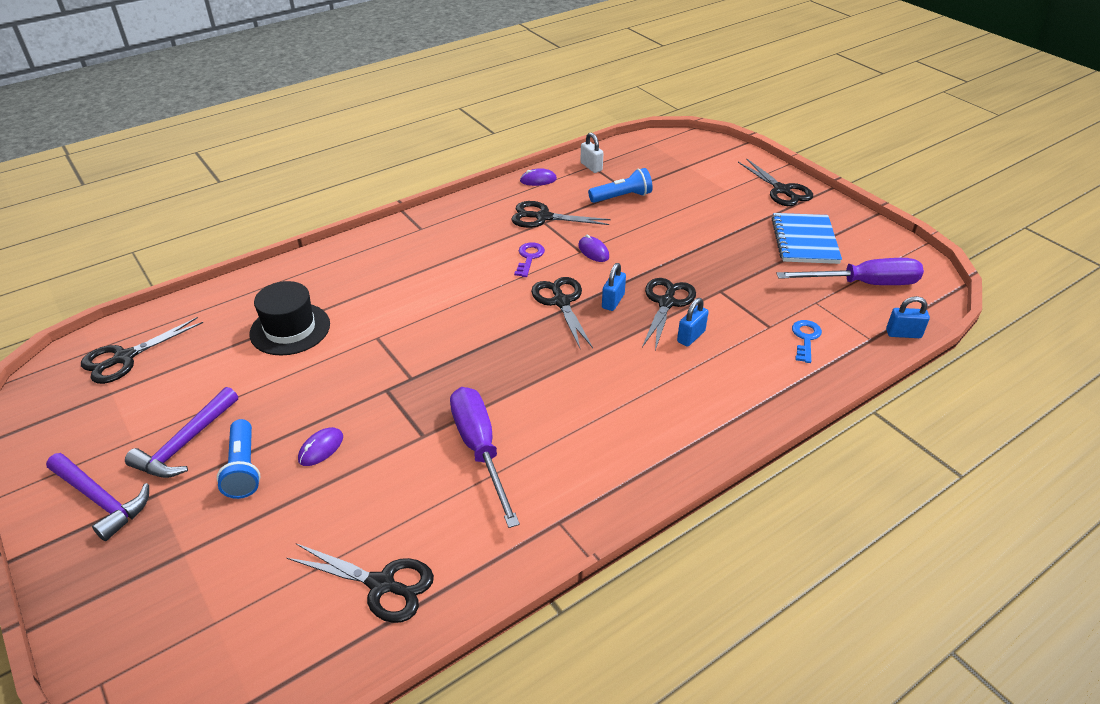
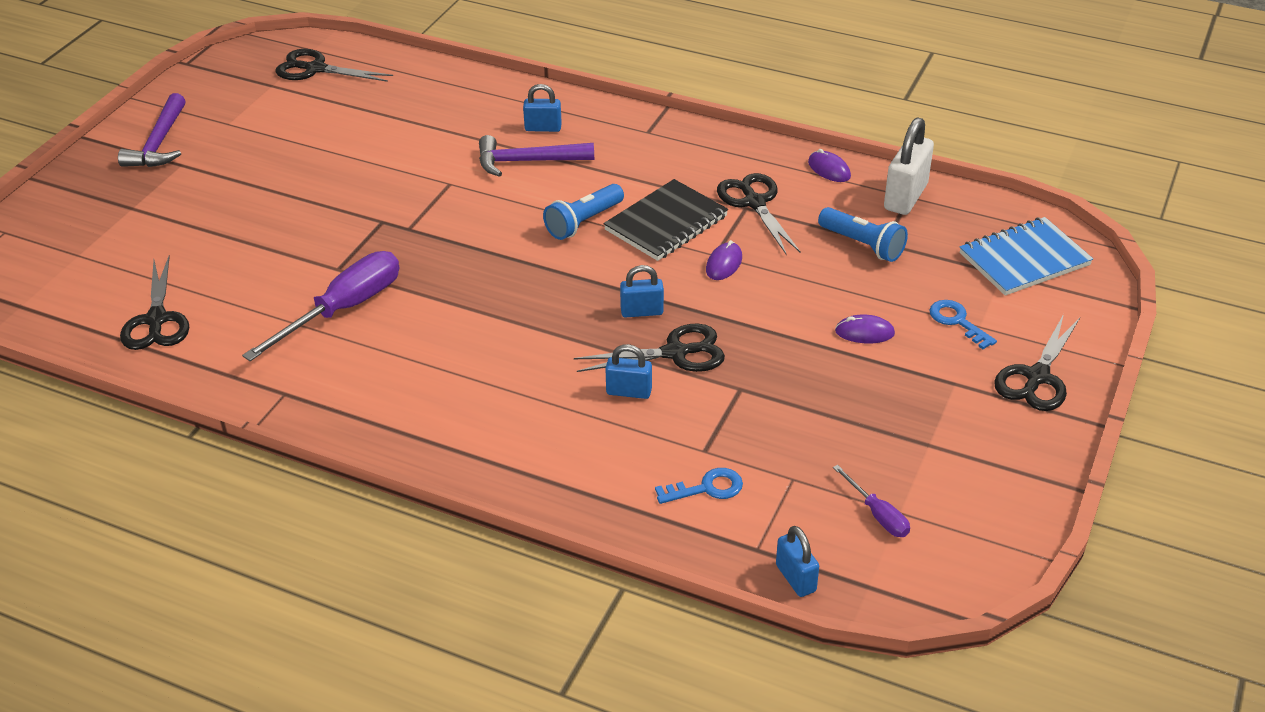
camera: 60 degrees right, 0 degrees up
purple hammer [125,387,238,478] -> purple hammer moved to [479,135,594,177]
blue flashlight [217,419,261,499] -> blue flashlight moved to [543,184,624,240]
black hat [249,281,330,356] -> none
purple mouse [298,427,343,466] -> purple mouse moved to [835,315,895,343]
purple key [514,242,545,277] -> black notebook [604,179,728,261]
black scissors [531,277,593,348] -> none
white padlock [580,133,603,173] -> white padlock [884,117,934,215], size x1.67
blue notebook [771,213,842,264] -> blue notebook moved to [960,217,1093,296]
purple screwdriver [776,258,924,285] -> purple screwdriver [833,465,910,537], size x0.49
none -> blue padlock [523,84,562,132]
none -> blue key [929,300,997,349]

